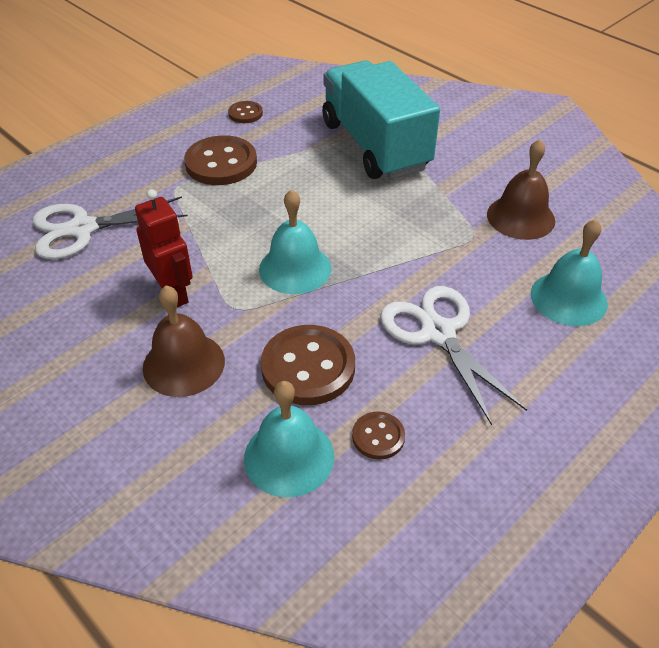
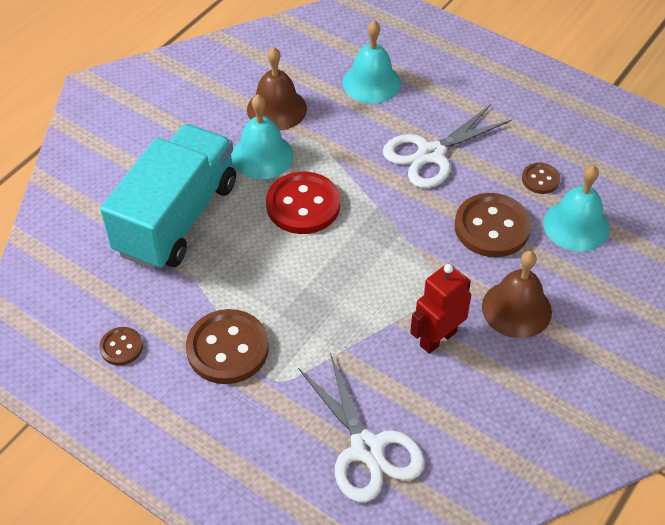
camera: 100 degrees left, 5 degrees up
turquoise bell [259,189,331,294] -> turquoise bell moved to [231,94,294,179]
turquoise truck [322,60,440,179] -> turquoise truck turned 150 degrees clockwise [100,124,236,270]
none -> red button [266,172,340,234]

